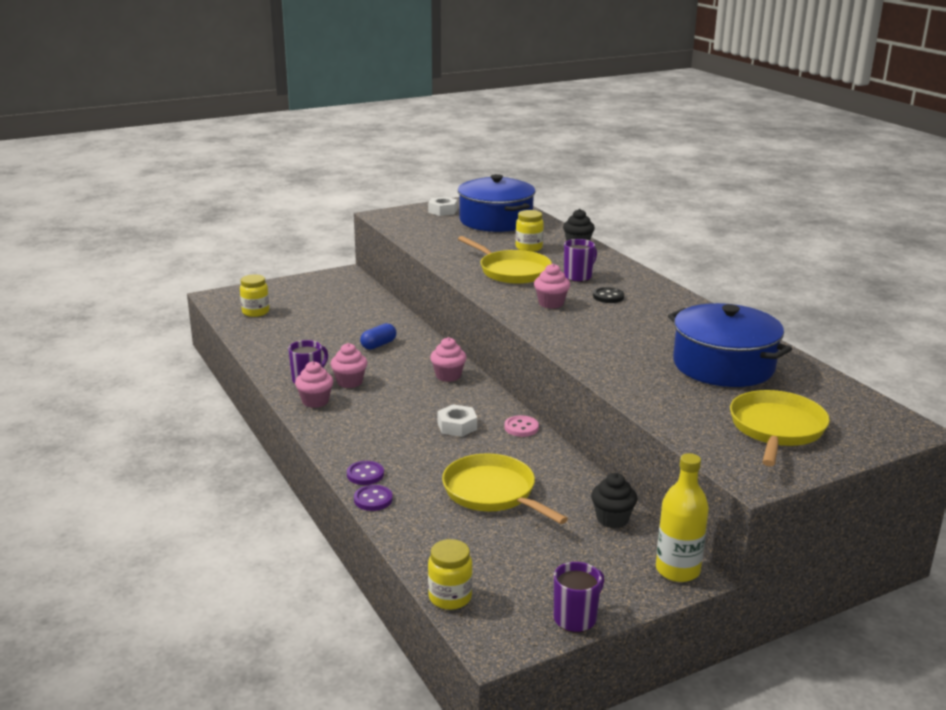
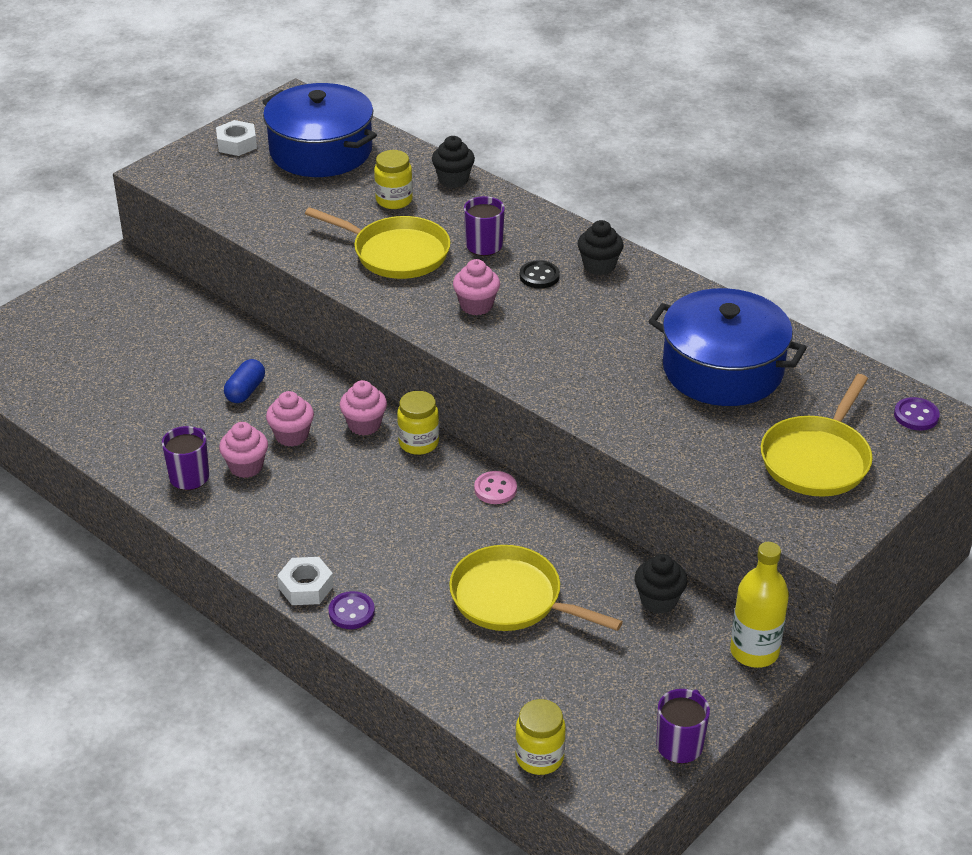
camera: 20 degrees left, 15 degrees up
yellow jar [240,274,269,317] -> yellow jar moved to [397,391,439,455]
pink cupcake [295,361,333,408] -> pink cupcake moved to [266,391,314,447]
purple button [354,485,393,511] -> purple button moved to [894,397,940,430]
white nut [438,404,477,437] -> white nut moved to [277,557,334,605]
yellow pan [730,390,830,466] -> yellow pan turned 150 degrees counterclockwise [761,374,873,497]
none -> black cupcake [578,220,624,275]

